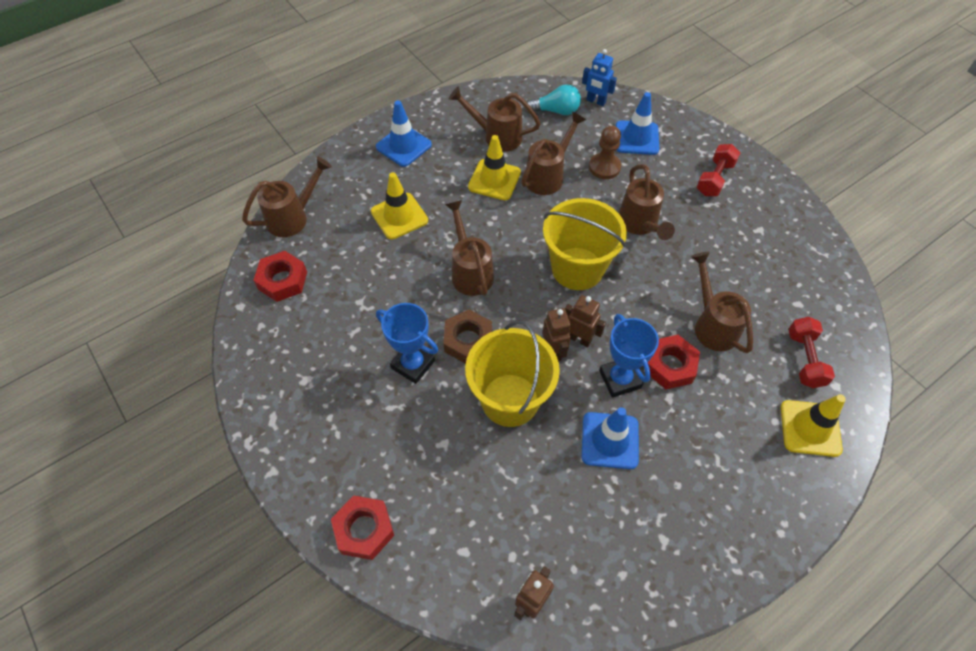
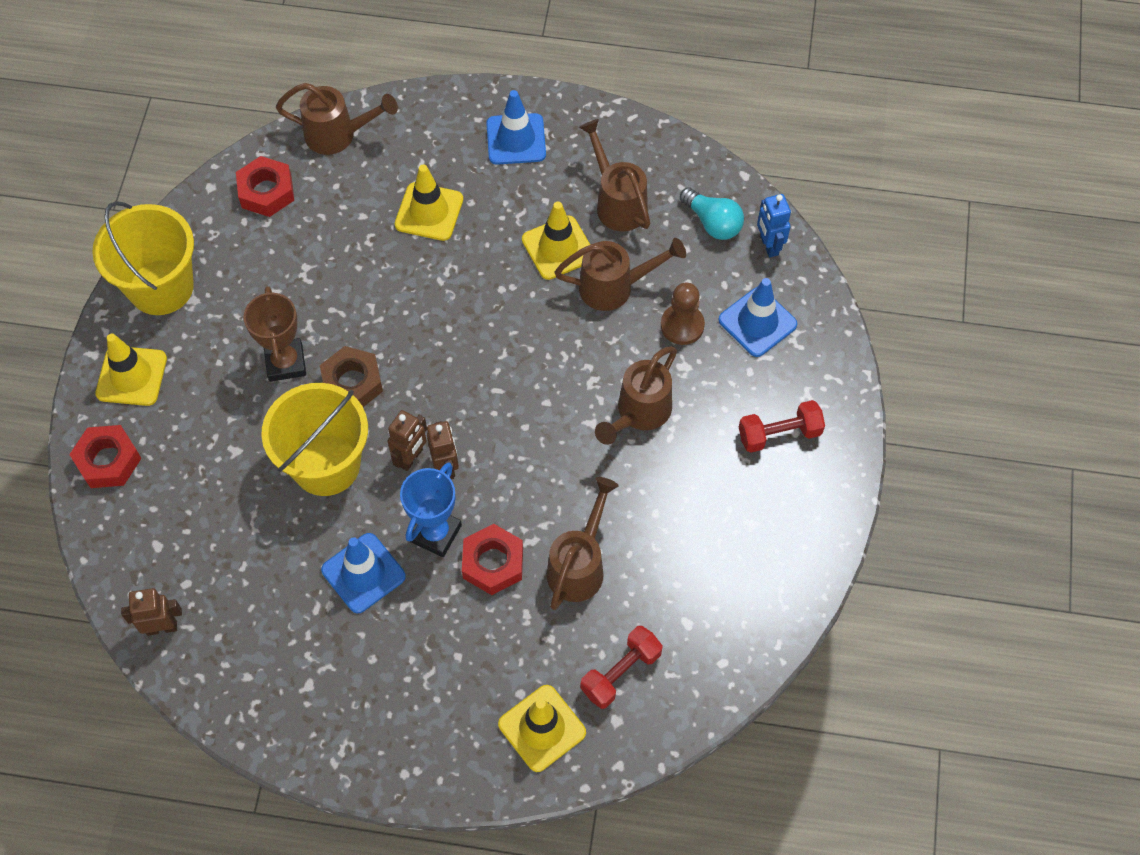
camera: 45 degrees right, 5 degrees up
blue trophy [376,303,438,384] -> brown trophy [244,286,306,382]
brown watering can [445,200,494,296] -> none
yellow bucket [543,198,627,290] -> yellow bucket moved to [92,201,194,315]
none -> yellow traffic cone [95,334,167,406]

